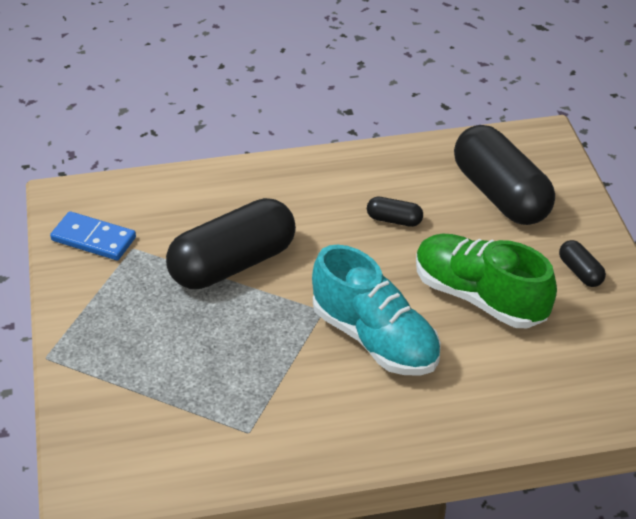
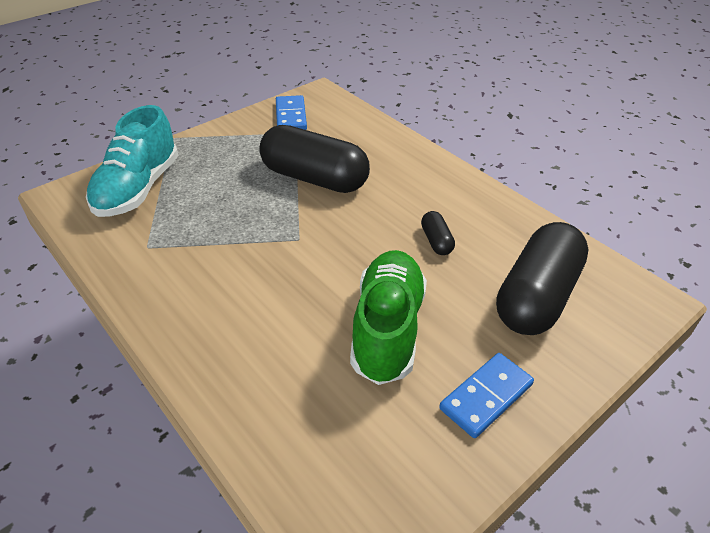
camera: 60 degrees right, 0 degrees up
turquoise shoe [312,245,441,375] -> turquoise shoe moved to [86,105,179,217]
black capsule [559,240,606,287] -> blue domino [439,353,534,438]

